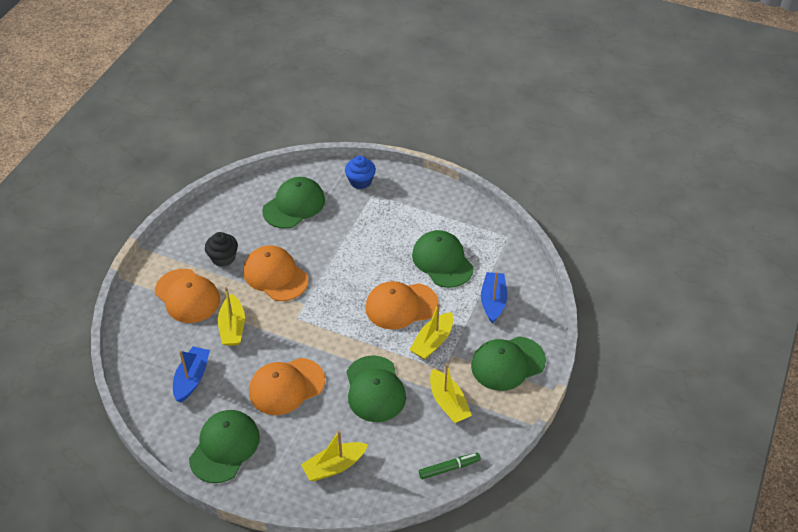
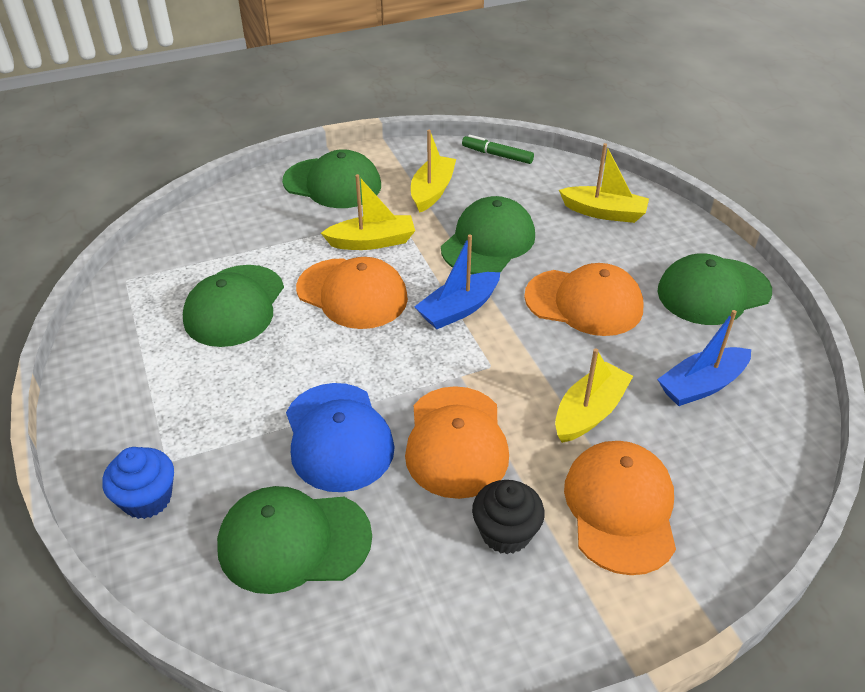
camera: 135 degrees left, 5 degrees down
blue boat [481,272,507,323] -> blue boat moved to [414,235,500,329]
none -> blue cap [286,383,394,492]

